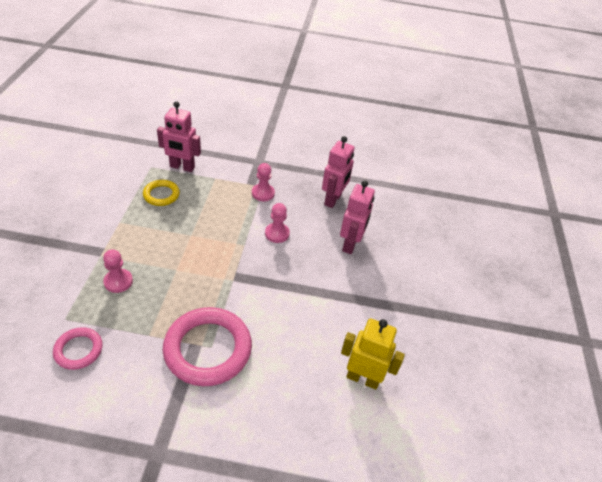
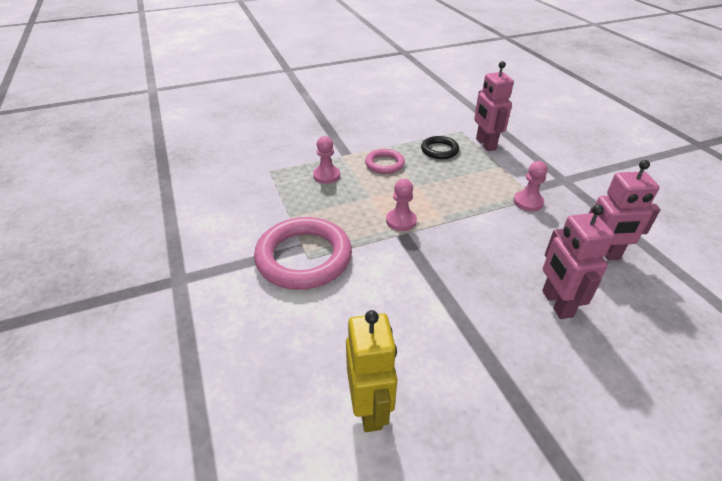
camera: 65 degrees right, 5 degrees down
pink ring [53,327,103,370] -> pink ring moved to [365,149,405,174]
yellow ring [143,180,180,206] -> black ring [421,136,459,159]
pink pawn [265,203,290,243] -> pink pawn moved to [386,179,417,231]
pink robot [340,181,375,254] -> pink robot turned 90 degrees clockwise [542,204,615,319]

